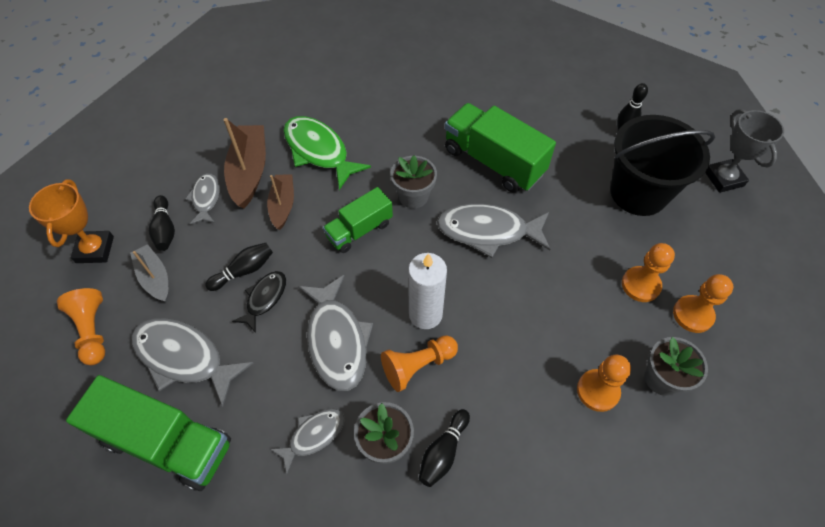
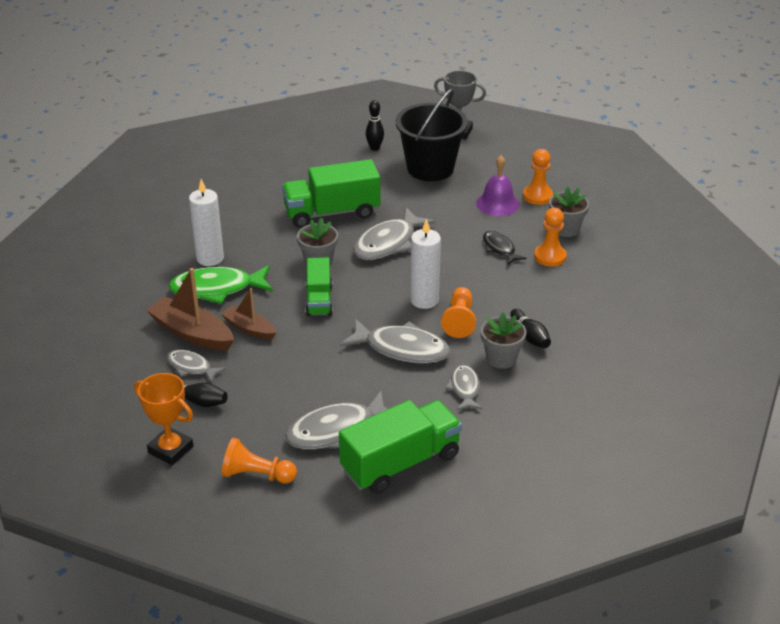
camera: 55 degrees left, 20 degrees down
grey boat [130,244,168,302] -> none
black bowling pin [205,243,273,291] -> none
black fish [232,271,286,333] -> black fish moved to [483,231,526,265]
orange pawn [622,243,675,302] -> purple bell [476,155,519,216]
none -> white candle [189,179,224,266]

